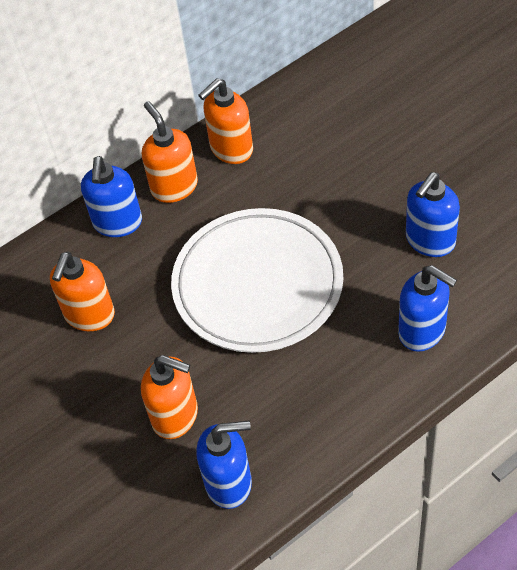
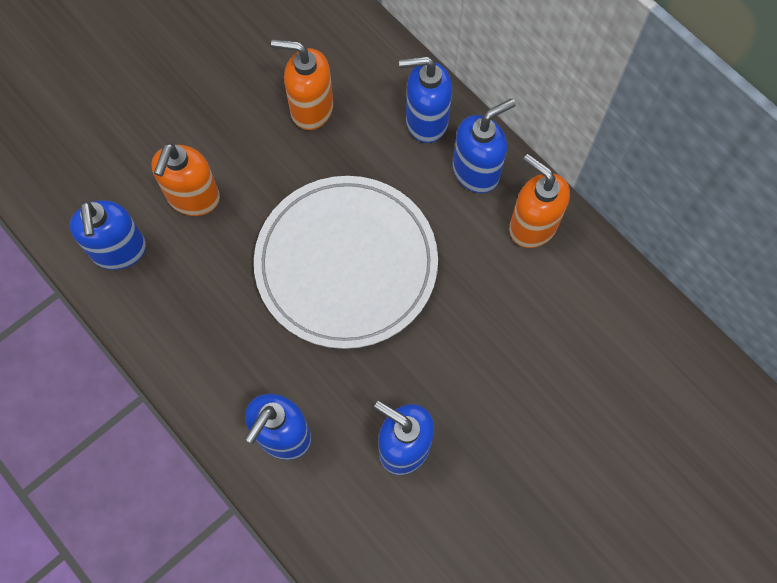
camera: 80 degrees right, 15 degrees up
orange soap dispenser [142,101,198,203] -> blue soap dispenser [453,99,516,193]

